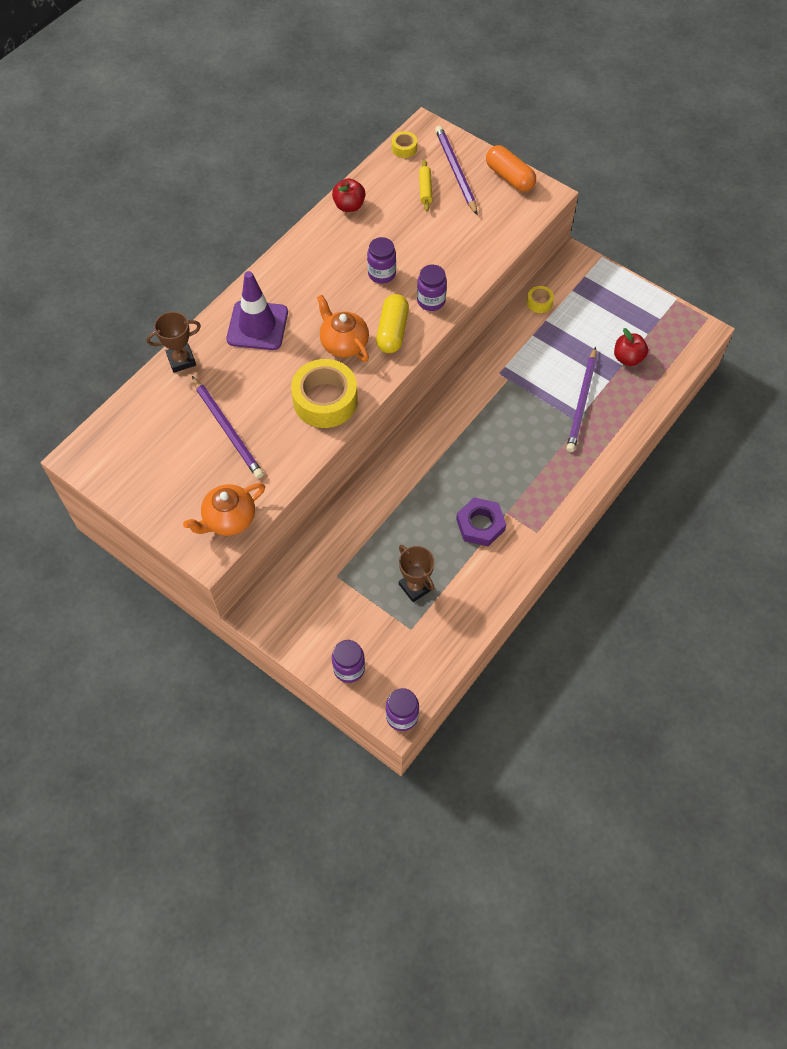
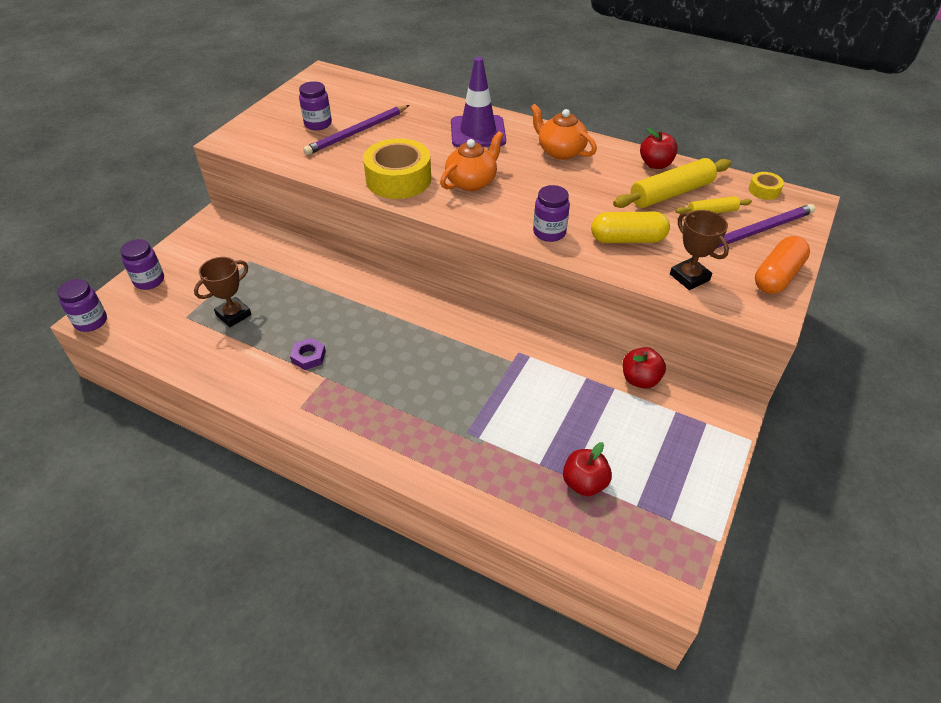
camera: 80 degrees right, 15 degrees down
brown trophy [146,312,201,373] -> brown trophy moved to [670,210,729,290]
orange teapot [183,483,265,536] -> orange teapot moved to [530,104,597,160]
purple jar [367,237,396,284] -> purple jar moved to [299,81,332,130]
yellow capsule [376,294,409,353] -> yellow capsule moved to [591,212,670,243]
purple nut [456,497,506,546] -> purple nut [290,338,326,370], size x0.62
yellow tape [527,286,554,313] -> red apple [623,347,666,389]
purple pencil [566,347,596,452] -> none
none -> yellow rolling pin [613,158,731,208]

